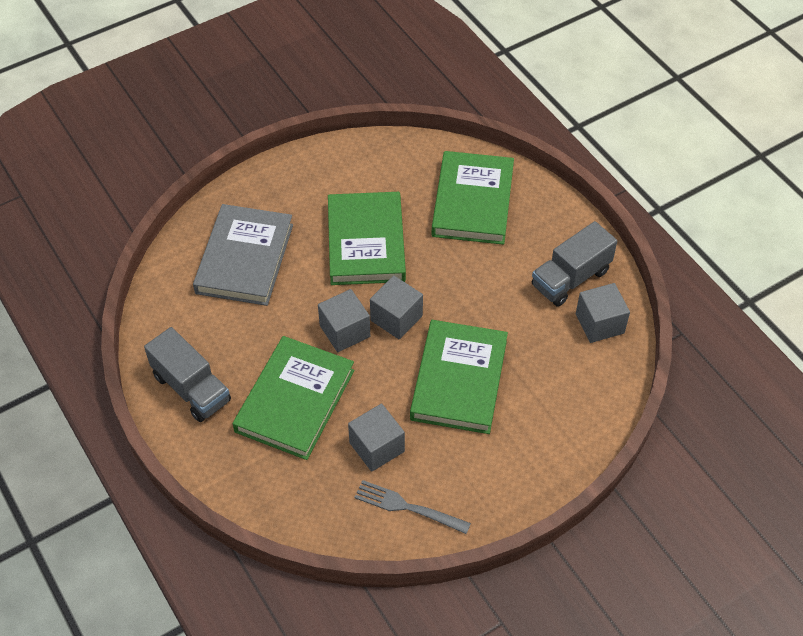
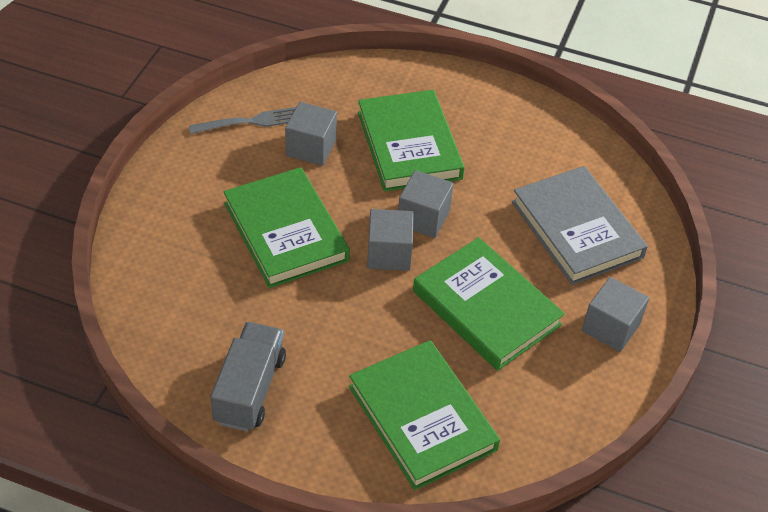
camera: 140 degrees right, 5 degrees down
grey truck [144,327,231,422] -> none
grey cube [576,283,630,343] -> grey cube moved to [582,277,649,352]

